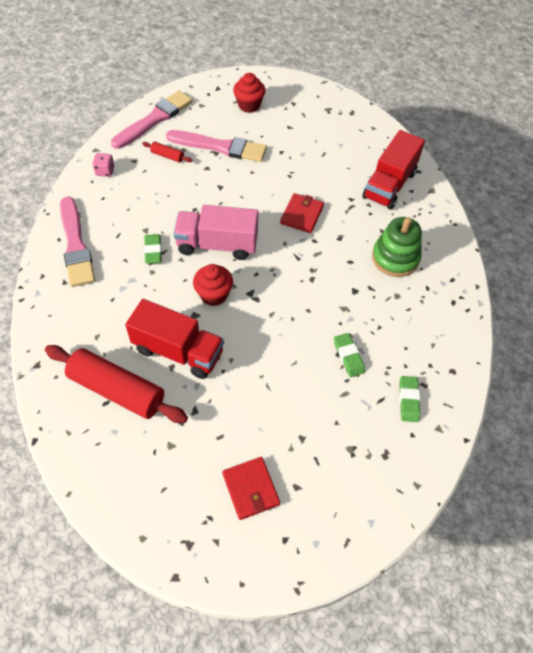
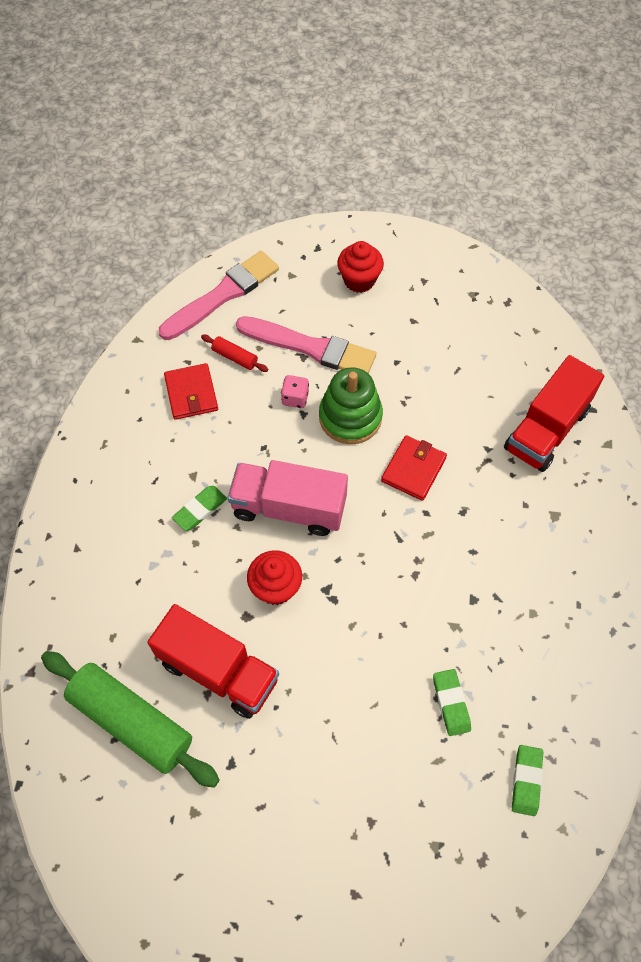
camera: 10 degrees right, 5 degrees up
red rolling pin [45,345,188,423] -> green rolling pin [41,651,220,788]
pink brush [60,196,95,287] -> none
pink dice [93,153,114,177] -> pink dice moved to [281,375,309,408]
green eraser [144,234,162,264] -> green eraser turned 45 degrees clockwise [172,486,227,531]
red wallet [222,457,280,520] -> red wallet moved to [164,363,218,420]
green stacking toy [372,217,422,277] -> green stacking toy moved to [319,367,383,444]

